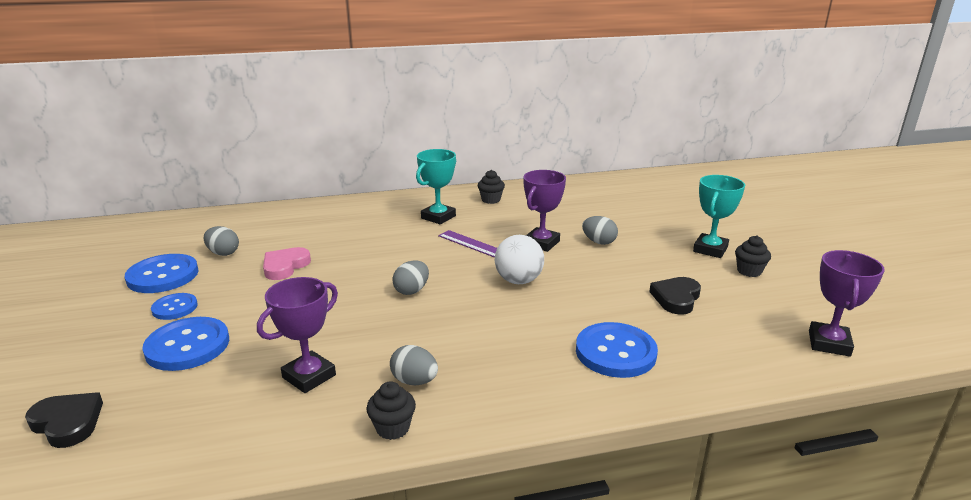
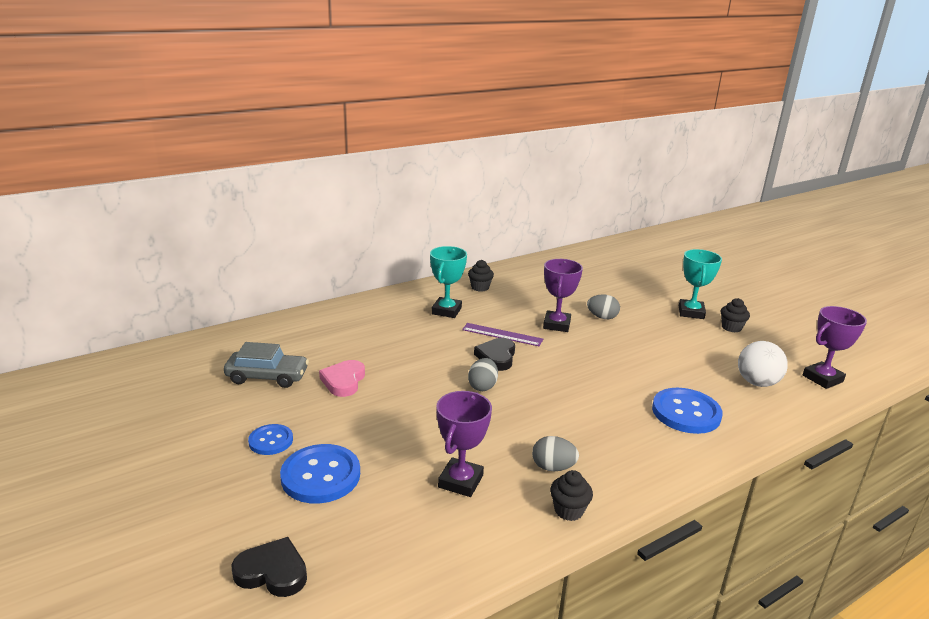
camera: 20 degrees left, 0 degrees up
blue button [125,254,198,293] -> none
grey egg [203,226,239,256] -> grey car [224,342,309,388]
white ball [495,235,544,284] -> white ball moved to [738,341,788,387]
black heart [649,277,701,315] -> black heart moved to [474,338,515,371]
purple trophy [809,250,885,357] -> purple trophy turned 60 degrees clockwise [803,306,867,389]

